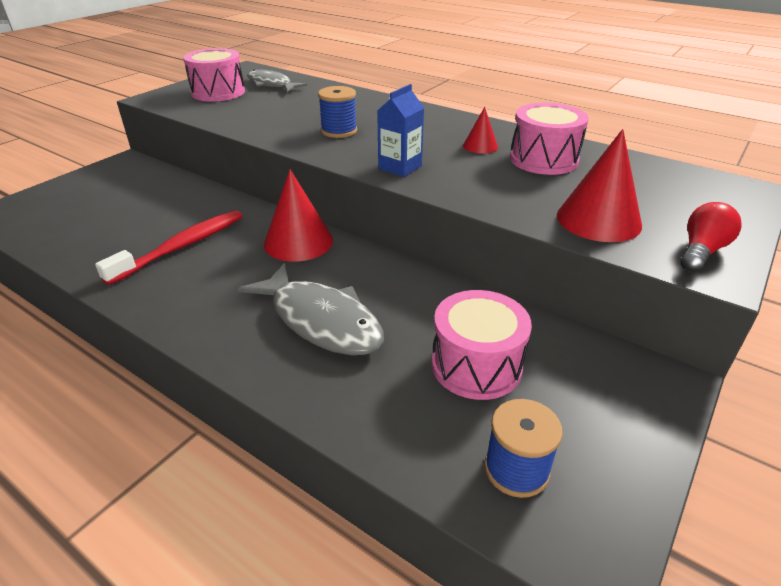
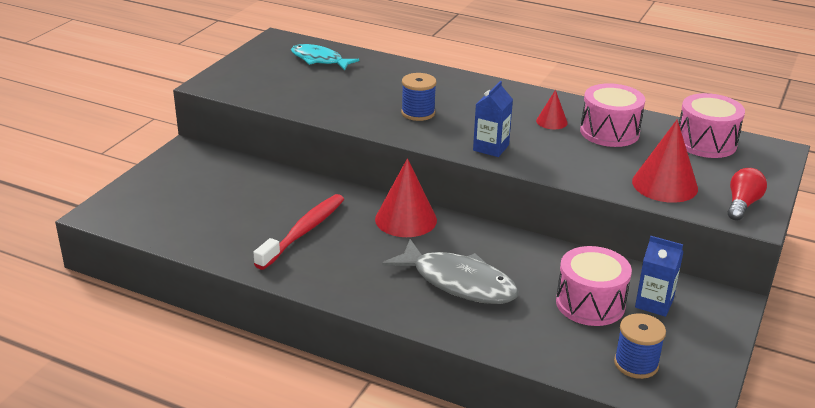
camera: 10 degrees left, 5 degrees down
pink drum [183,48,245,102] -> pink drum moved to [679,93,745,158]
grey fish [247,70,307,92] -> turquoise fish [291,44,360,70]
none -> blue carton [635,236,683,317]

